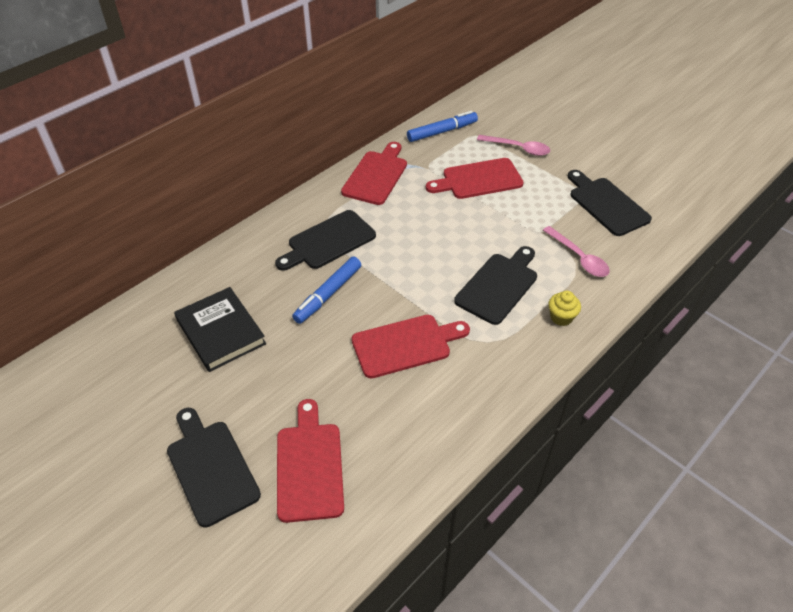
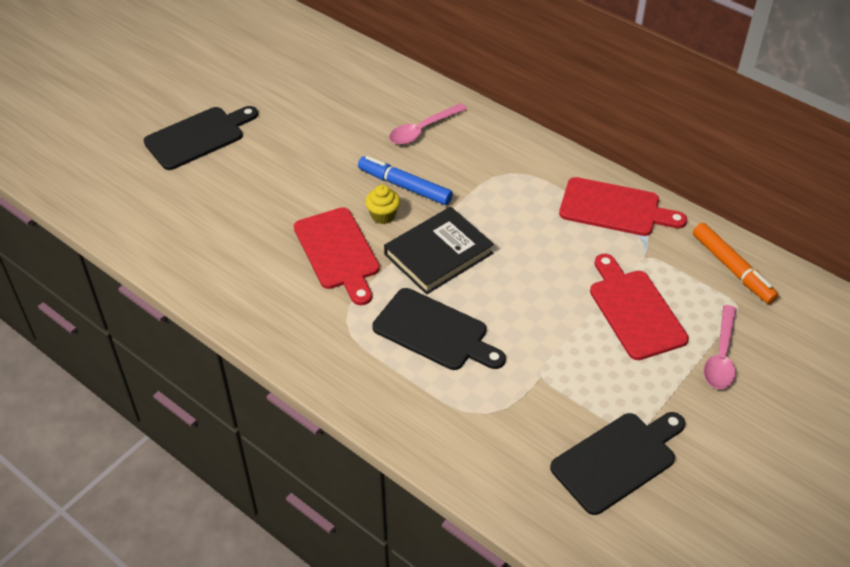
camera: 85 degrees right, 0 degrees up
black book [174,287,266,372] -> black book moved to [384,207,494,295]
black cutting board [275,210,376,271] -> none
red cutting board [277,399,344,523] -> none
blue marker [407,111,478,142] -> orange marker [693,223,778,304]
pink spoon [543,226,610,277] -> pink spoon moved to [389,103,467,145]
yellow cupcake [548,291,581,326] -> yellow cupcake moved to [365,185,400,224]

